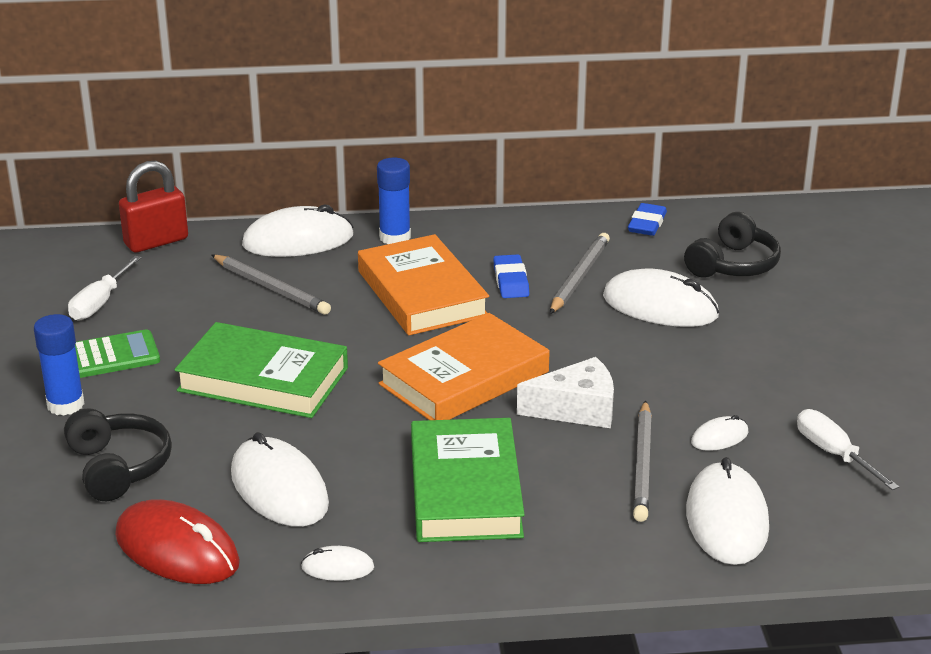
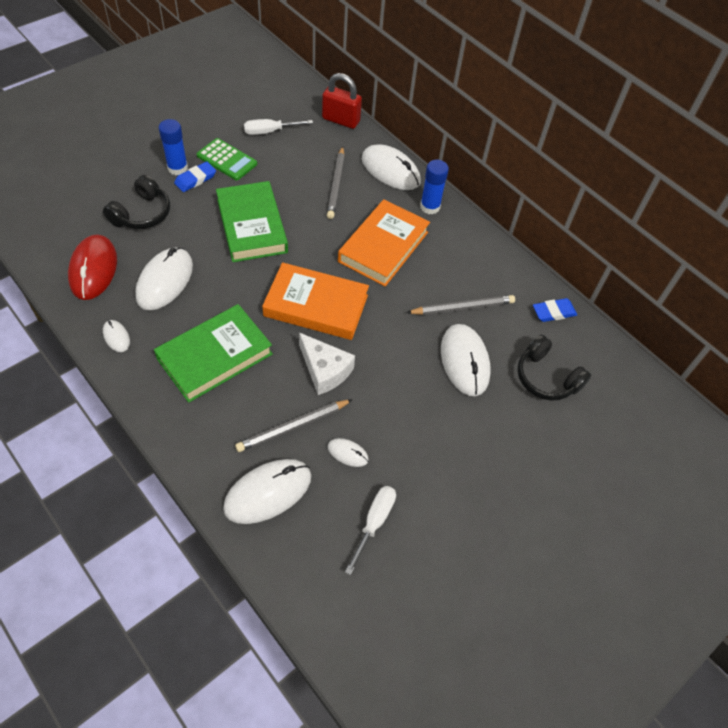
camera: 50 degrees right, 25 degrees up
blue eraser [493,254,529,298] -> blue eraser moved to [174,161,216,192]
black headphones [684,212,781,278] -> black headphones turned 45 degrees clockwise [517,334,591,401]

